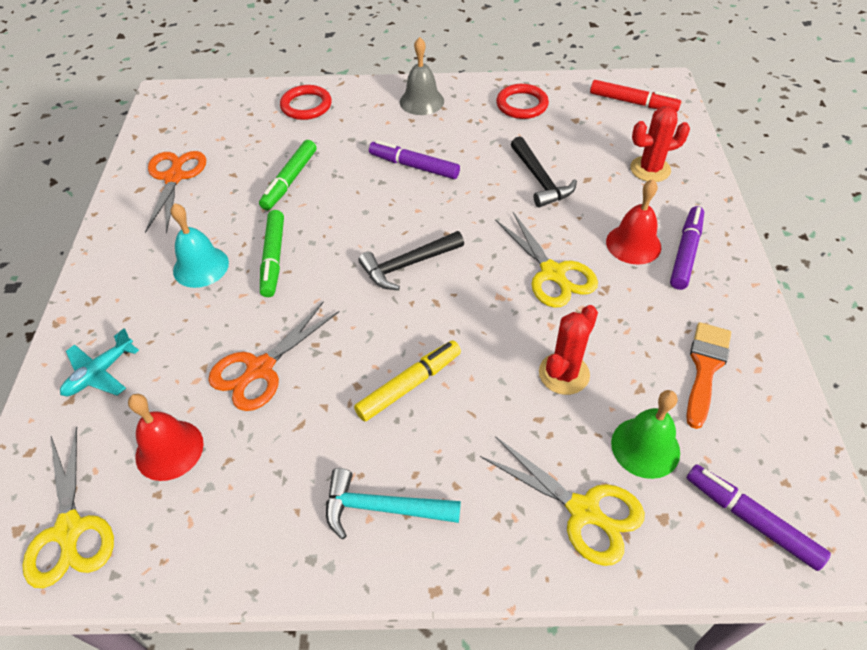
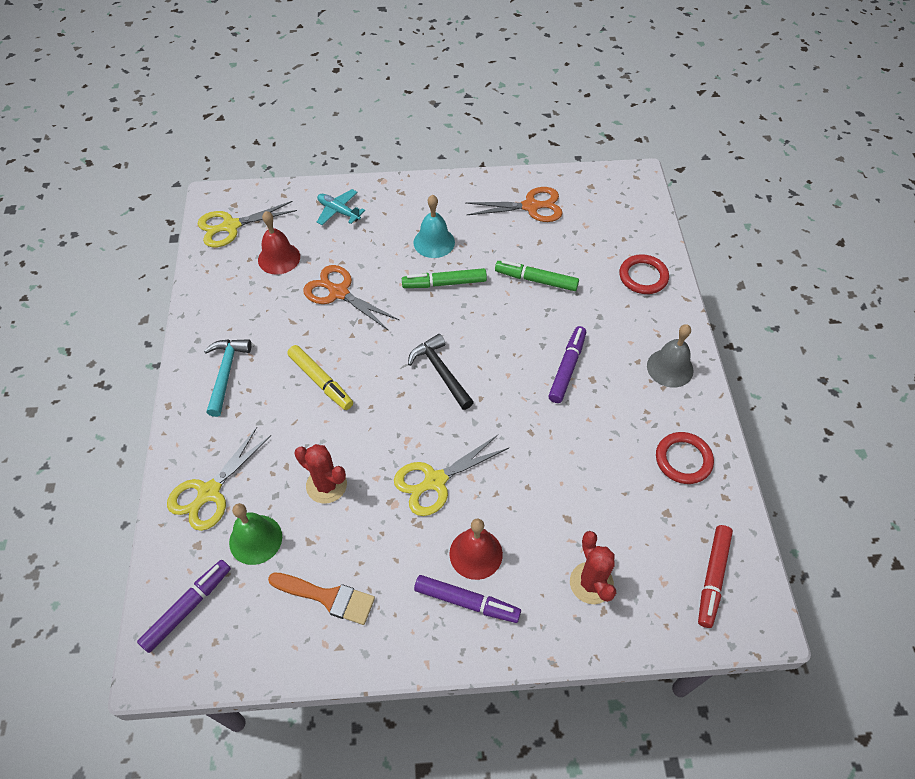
camera: 85 degrees right, 5 degrees up
black hammer [511,136,577,208] -> none

